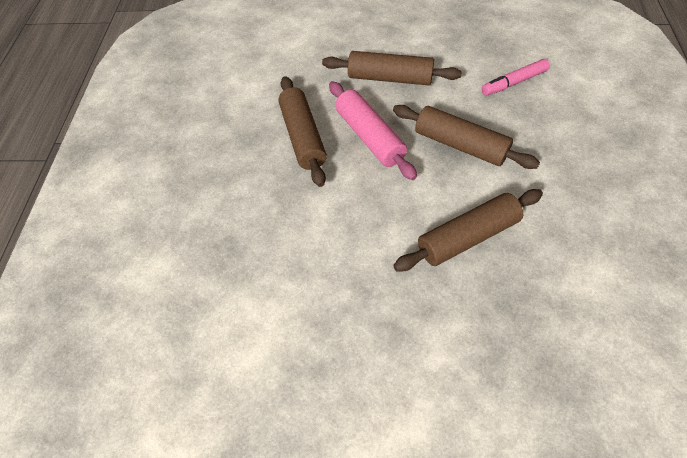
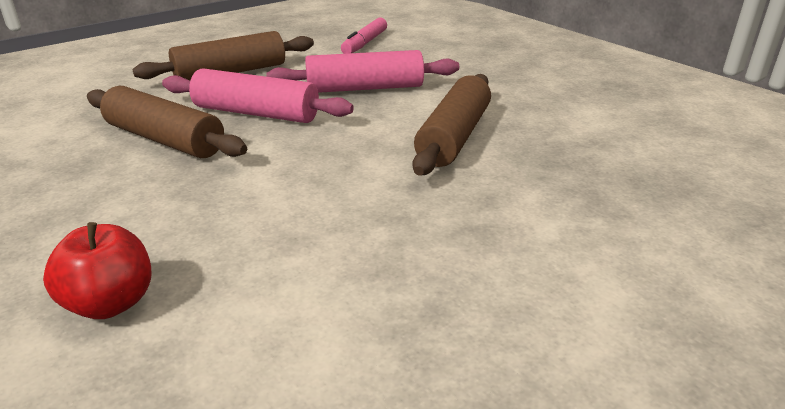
camera: 45 degrees left, 25 degrees down
brown rolling pin [393,105,540,169] -> pink rolling pin [266,50,459,93]
none -> red apple [43,222,151,319]

